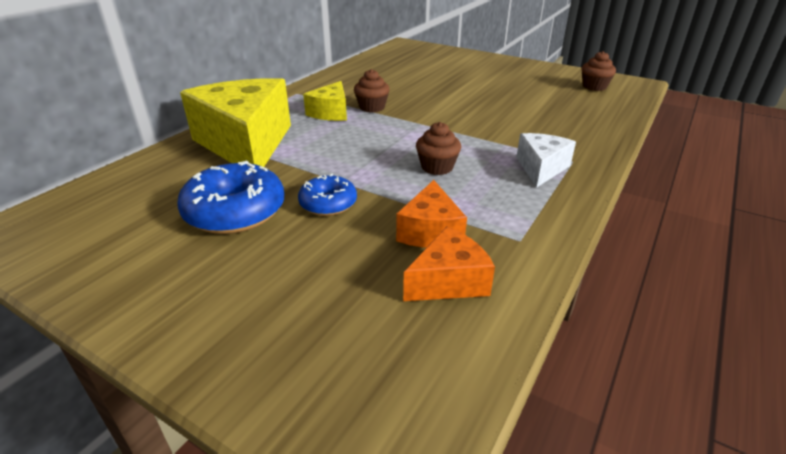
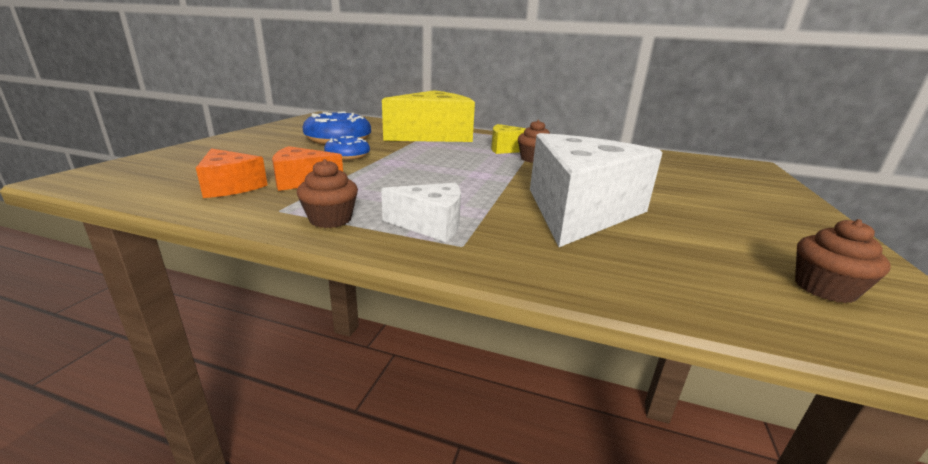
camera: 75 degrees right, 10 degrees down
brown cupcake [416,122,461,175] -> brown cupcake moved to [297,159,358,228]
none -> white cheese [530,133,663,247]

